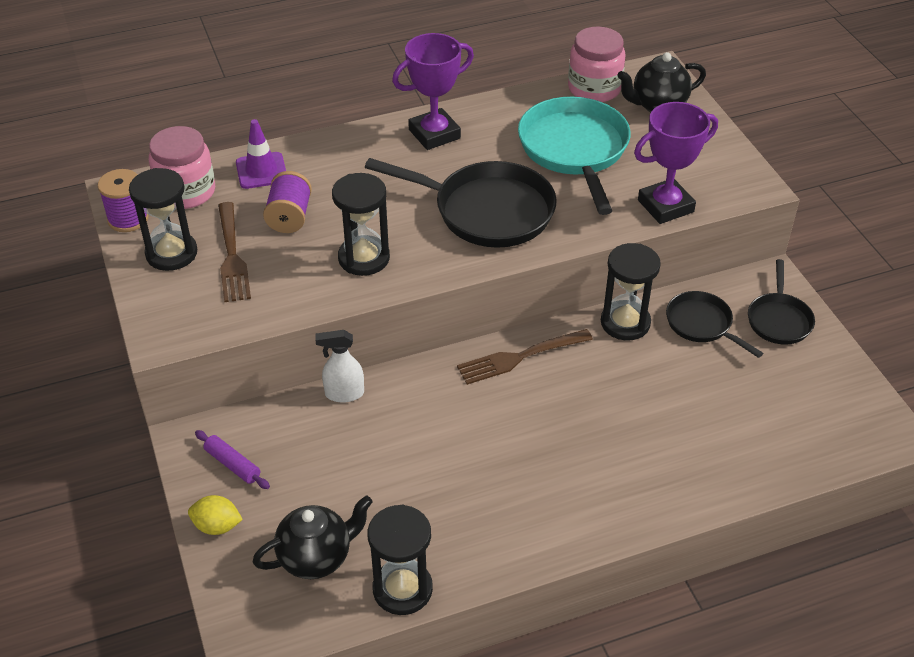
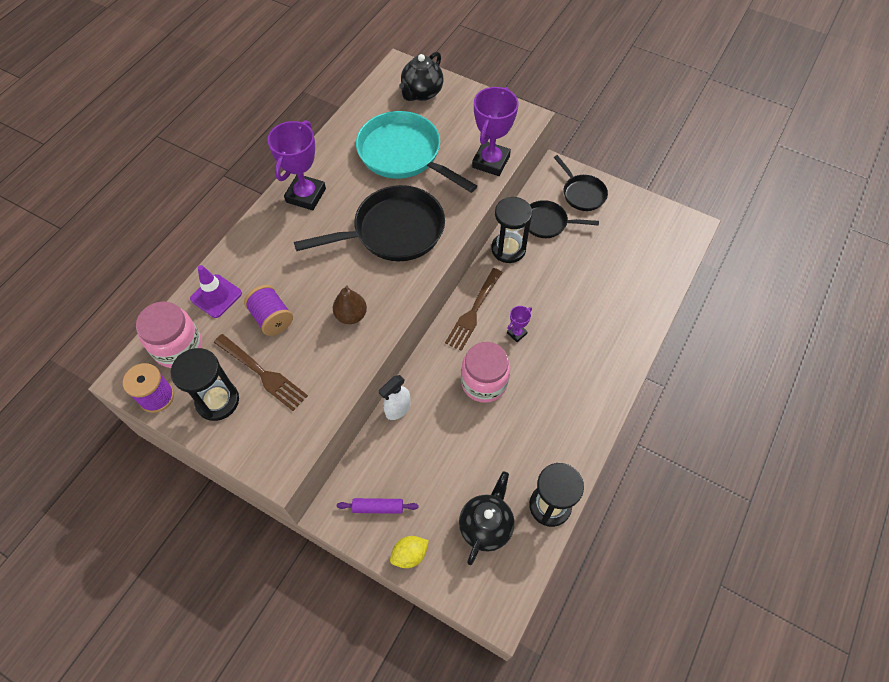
camera: 40 degrees left, 15 degrees up
black hourglass [332,173,390,276] -> brown pear [333,285,367,324]
pink jar [568,27,625,102] -> pink jar moved to [461,342,510,403]
none -> purple trophy [507,306,532,342]

